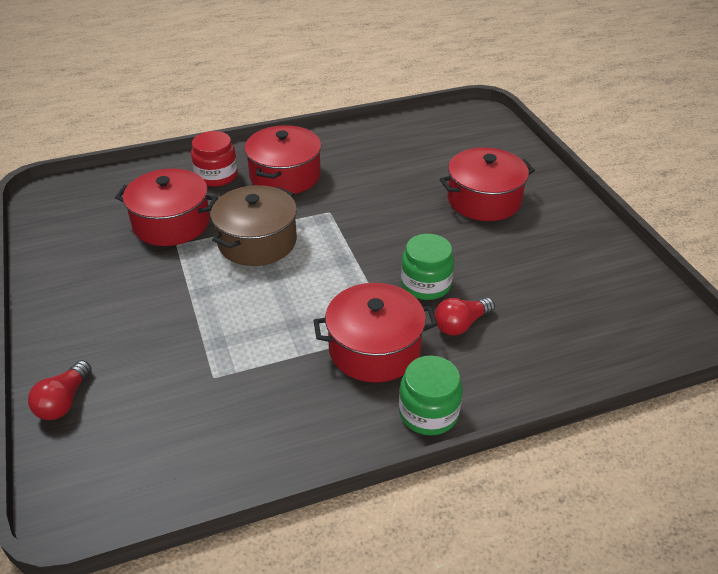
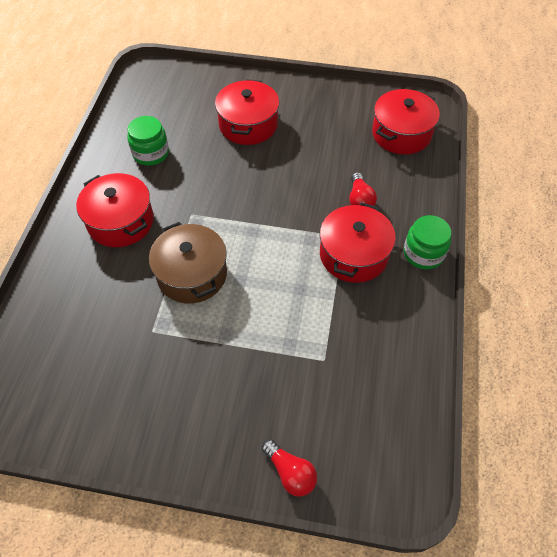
camera: 60 degrees left, 15 degrees up
red pot [115,168,218,246] -> red pot moved to [372,89,440,154]
red jar [191,131,238,187] -> none
green jar [401,234,454,300] -> green jar moved to [127,116,169,166]

